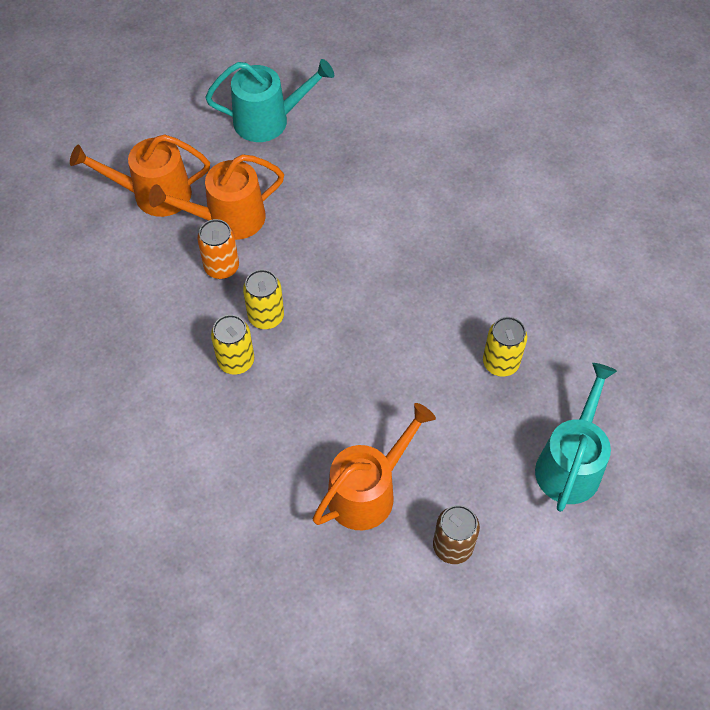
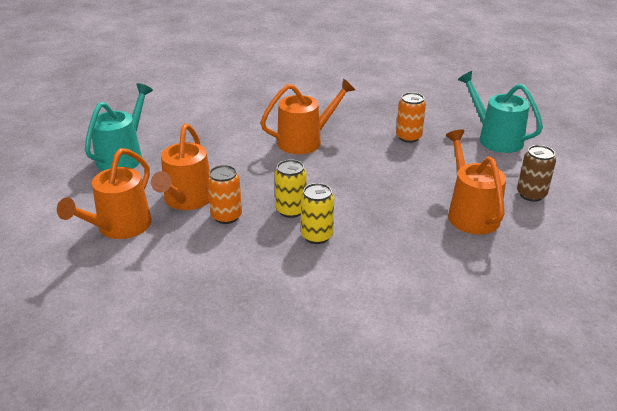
camera: 60 degrees left, 25 degrees down
yellow can [483,317,527,377] -> orange can [396,92,426,143]
none -> orange watering can [260,79,355,154]

